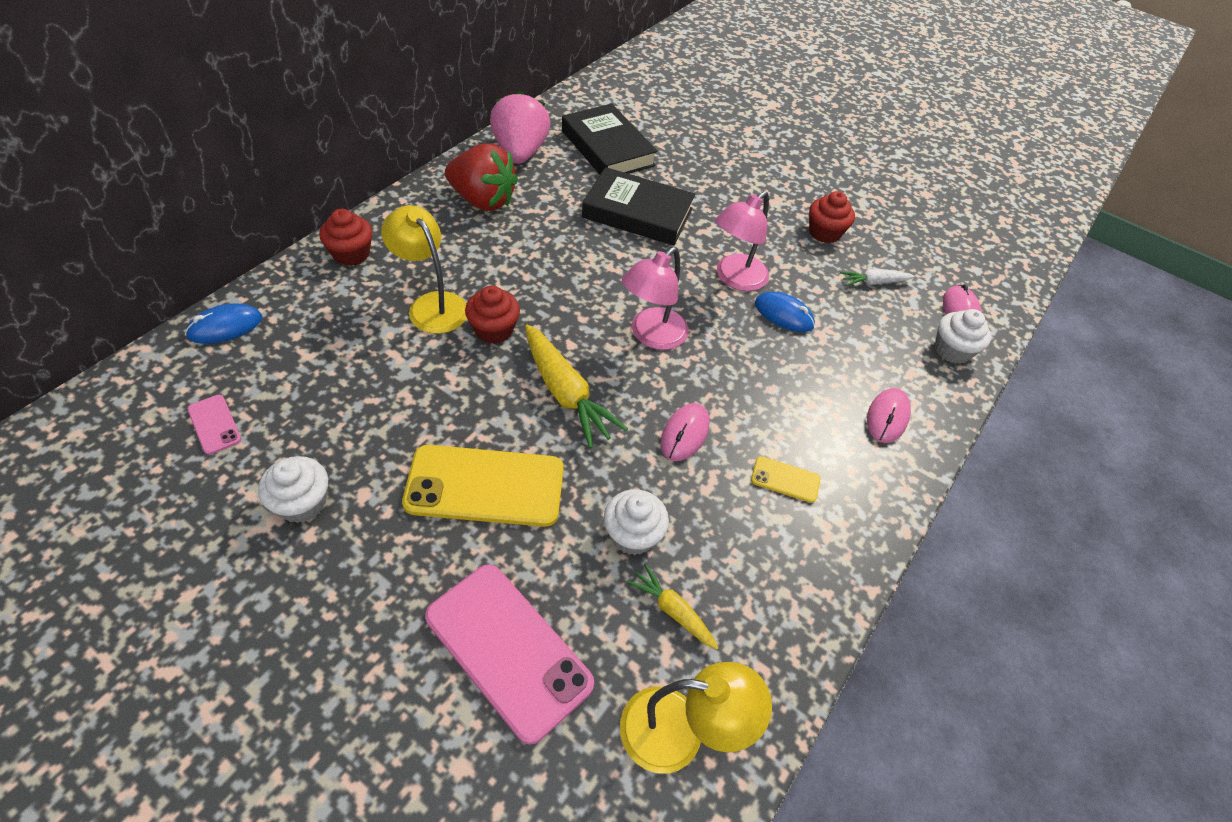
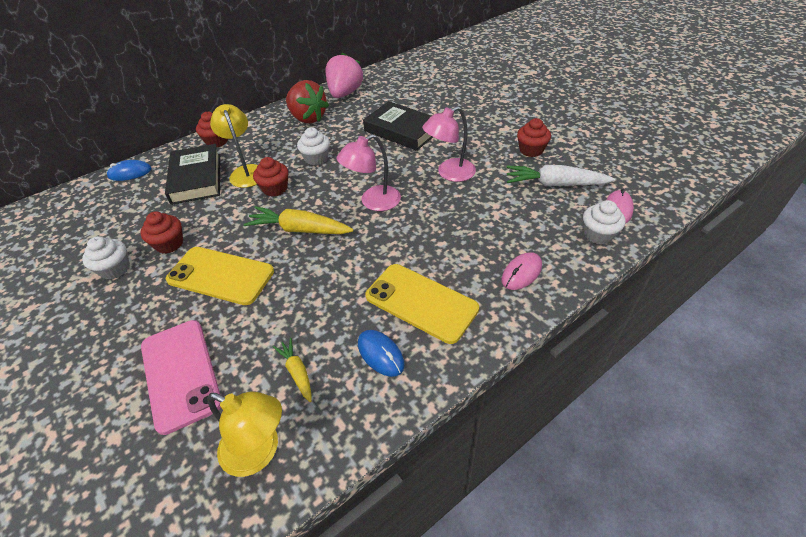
camera: 25 degrees right, 5 degrees down
pink phone [187,395,241,455] -> none
yellow carrot [525,324,628,448] -> yellow carrot turned 120 degrees clockwise [243,206,353,234]
black book [562,104,658,174] -> black book moved to [165,144,220,205]
white cupcake [604,489,669,555] -> white cupcake moved to [297,127,330,165]
pink mouse [661,403,709,461] -> none
yellow phone [751,456,820,503] -> yellow phone [365,264,479,344], size x2.19
blue mouse [755,292,815,332] -> blue mouse moved to [358,330,405,377]
white carrot [840,269,915,286] -> white carrot [506,165,615,186], size x1.82
none -> red cupcake [140,211,183,254]

